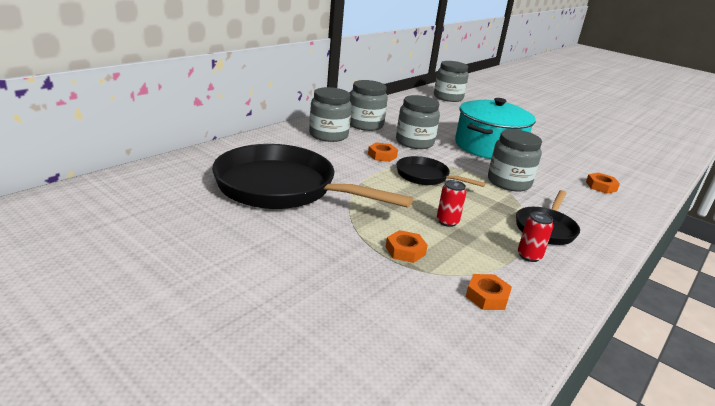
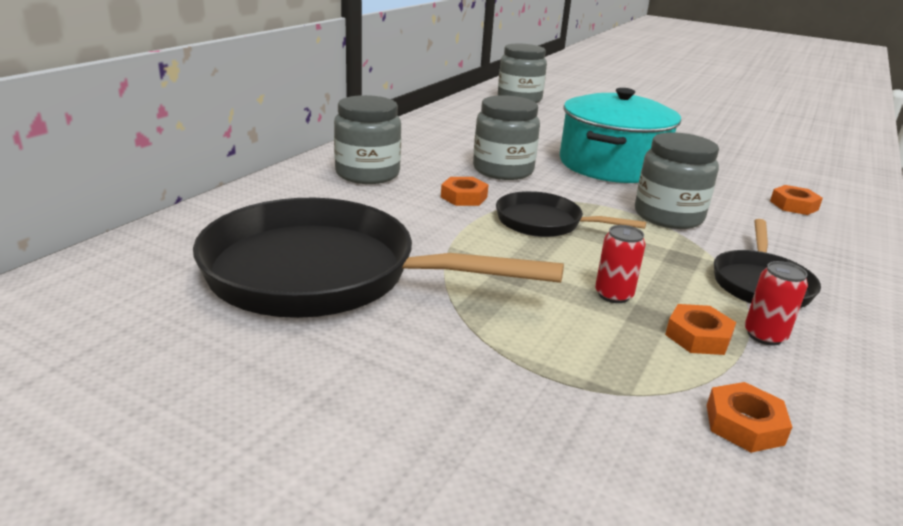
camera: 10 degrees left, 0 degrees up
grey jar [350,80,388,131] -> none
orange nut [386,230,428,263] -> orange nut moved to [665,304,736,355]

